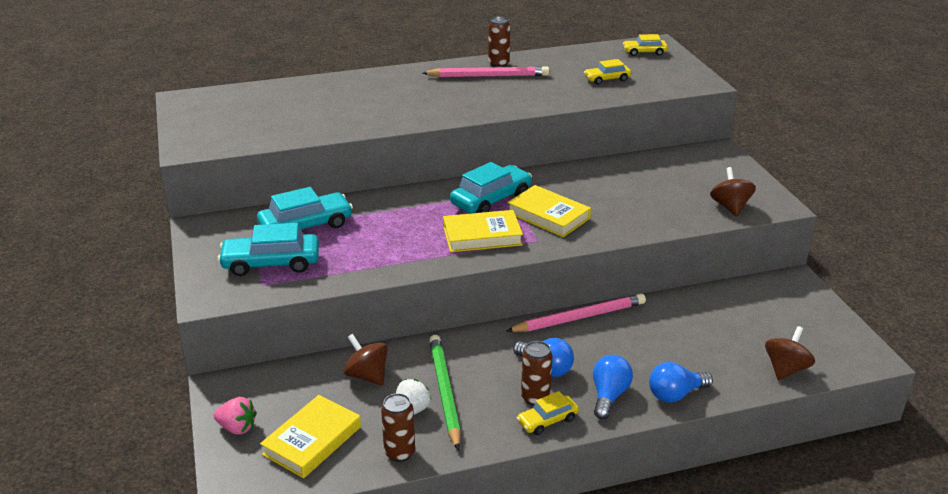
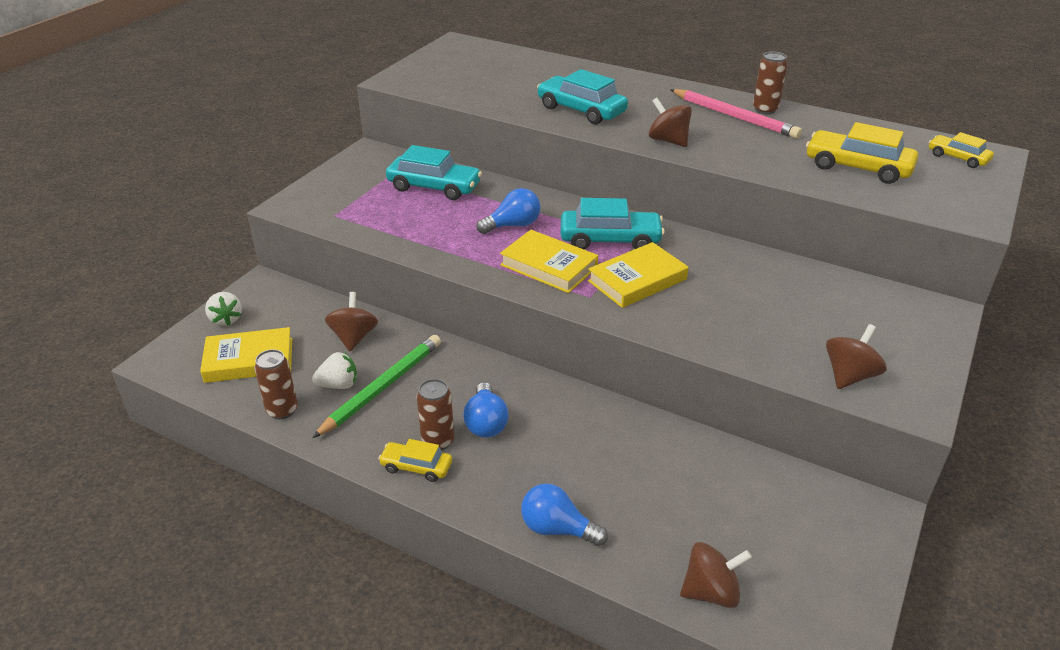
camera: 45 degrees right, 5 degrees up
pink strawberry [214,397,257,435] -> white strawberry [205,292,242,326]
turquoise car [218,223,319,276] -> turquoise car moved to [537,69,628,124]
pink pencil [506,293,646,332] -> none
yellow book [507,185,591,237] -> yellow book turned 60 degrees clockwise [588,242,688,308]
yellow car [584,59,631,85] -> yellow car [806,122,918,184], size x1.73
blue light bulb [593,355,633,419] -> blue light bulb moved to [476,188,541,234]
none -> brown spinning top [649,98,692,147]

